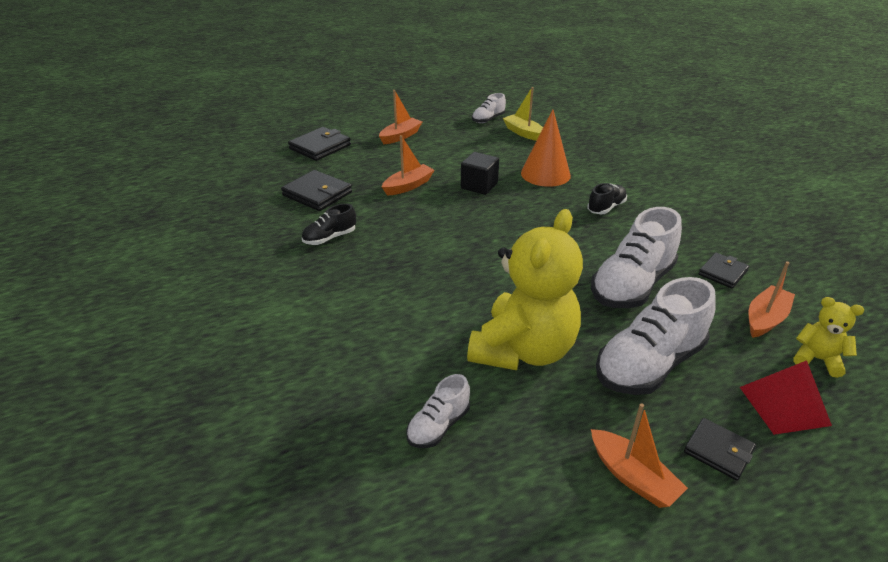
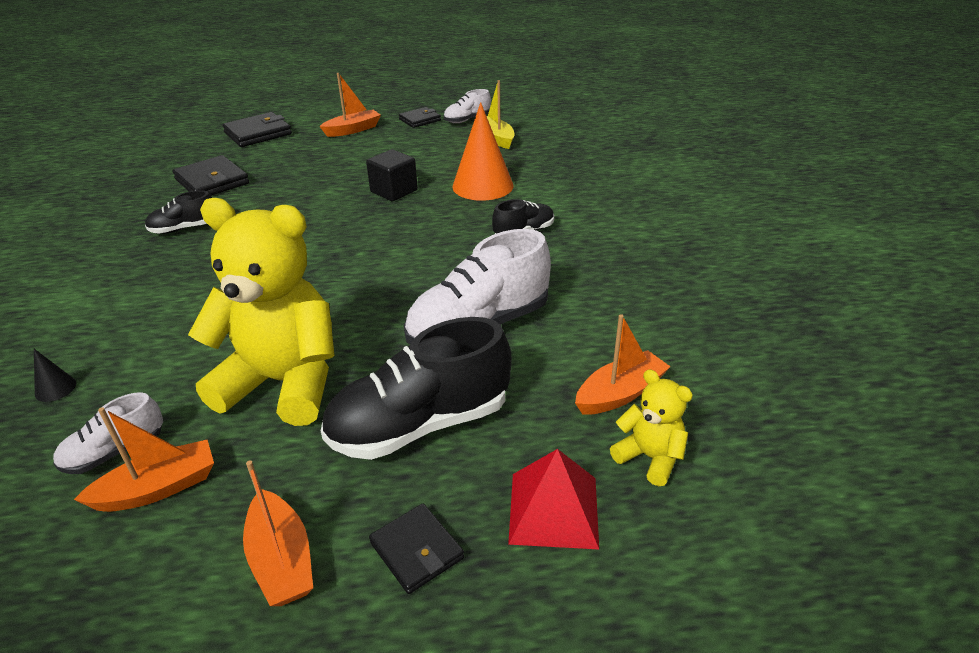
camera: 15 degrees right, 0 degrees up
orange boat [382,135,435,195] -> orange boat moved to [74,407,214,512]
yellow teddy bear [467,209,583,370] -> yellow teddy bear turned 120 degrees counterclockwise [188,198,334,426]
white shoe [596,277,716,395] -> black shoe [321,317,512,460]
black wallet [698,253,749,289] -> black wallet moved to [399,107,441,128]
none -> black cone [34,349,76,402]

